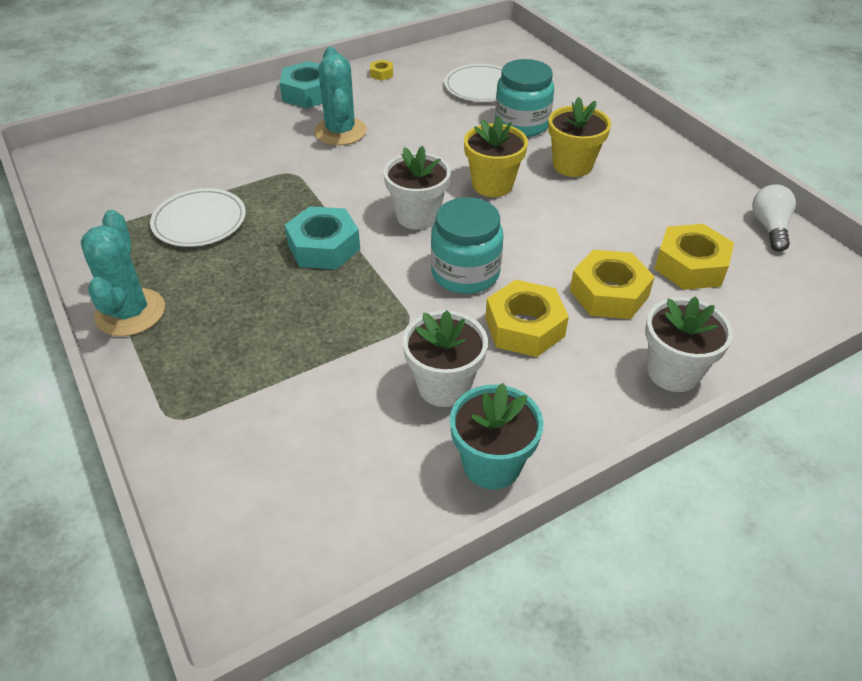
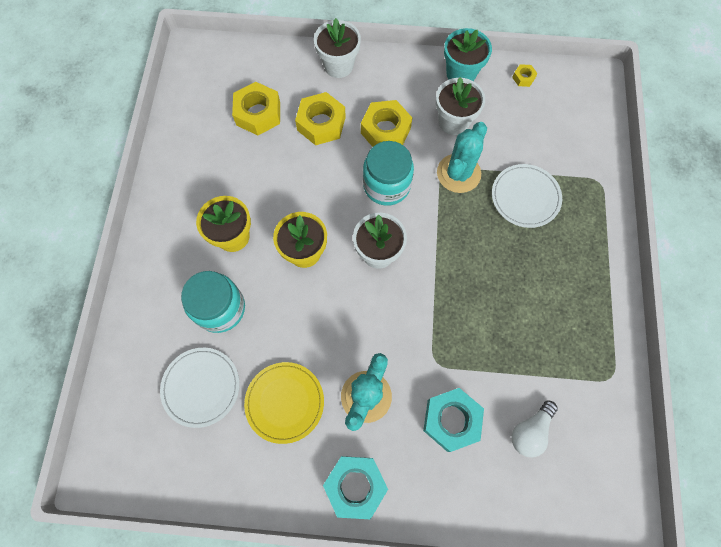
camera: 145 degrees left, 25 degrees up
turquoise cactus [81,210,165,336] -> turquoise cactus moved to [437,122,487,193]
white plate [150,188,246,247] -> white plate moved to [492,164,562,228]
turquoise nut [285,206,360,269] -> turquoise nut moved to [423,388,484,452]
yellow nut [370,60,393,81] -> yellow nut moved to [512,64,538,87]
white light bulb [752,184,796,252] -> white light bulb moved to [511,400,558,457]
none -> yellow plate [244,362,324,444]

